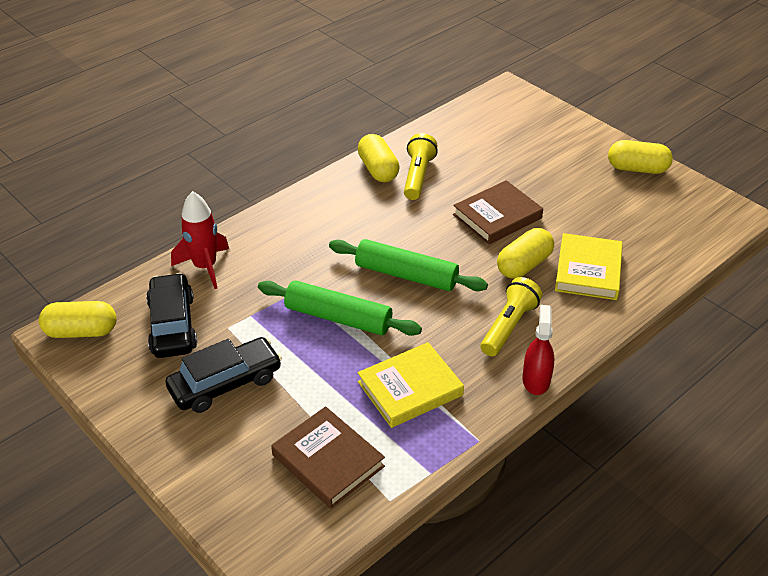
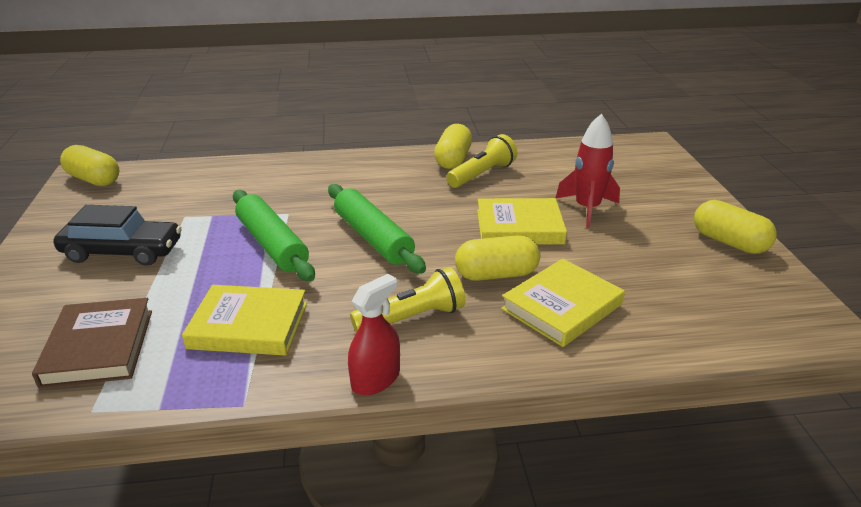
camera: 35 degrees right, 10 degrees down
black car [146,273,197,358] -> none
red rocket [171,191,229,289] -> red rocket moved to [556,114,620,228]
brown book [453,180,543,244] -> yellow book [477,198,567,245]

